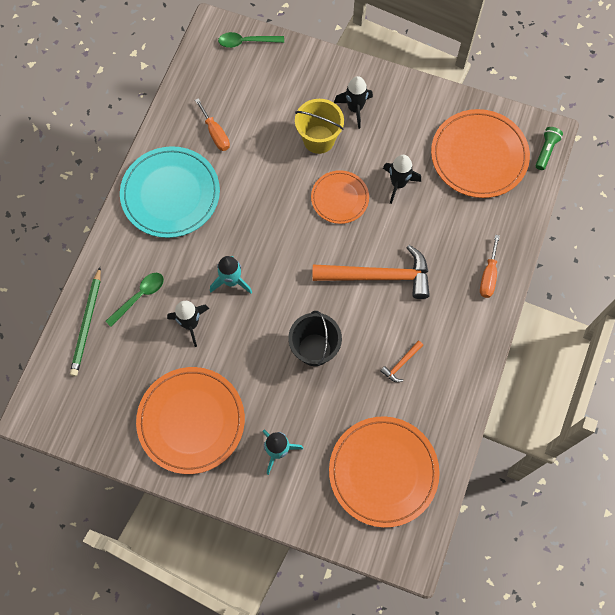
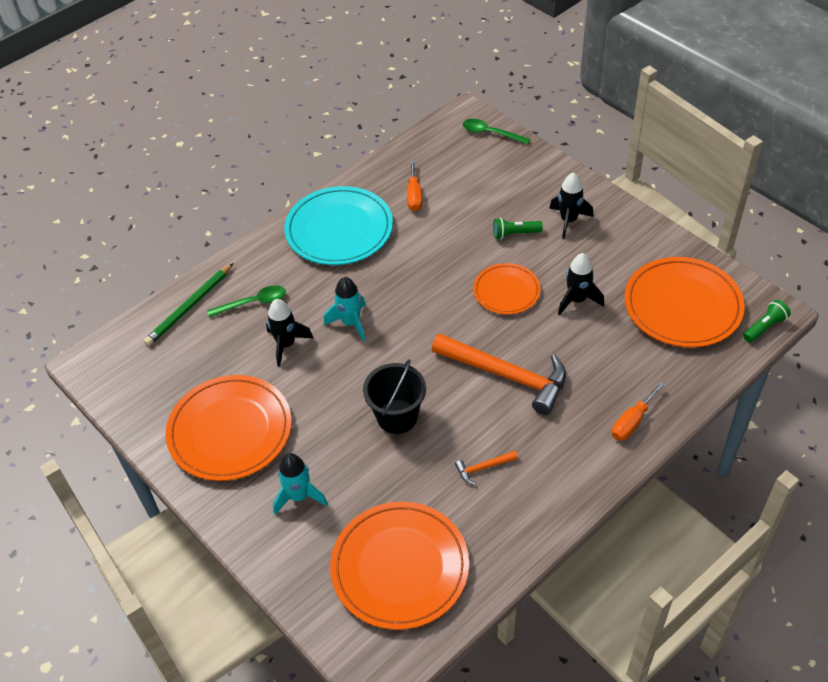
camera: 30 degrees right, 20 degrees down
yellow bucket [295,99,344,154] -> green flashlight [493,218,543,239]

